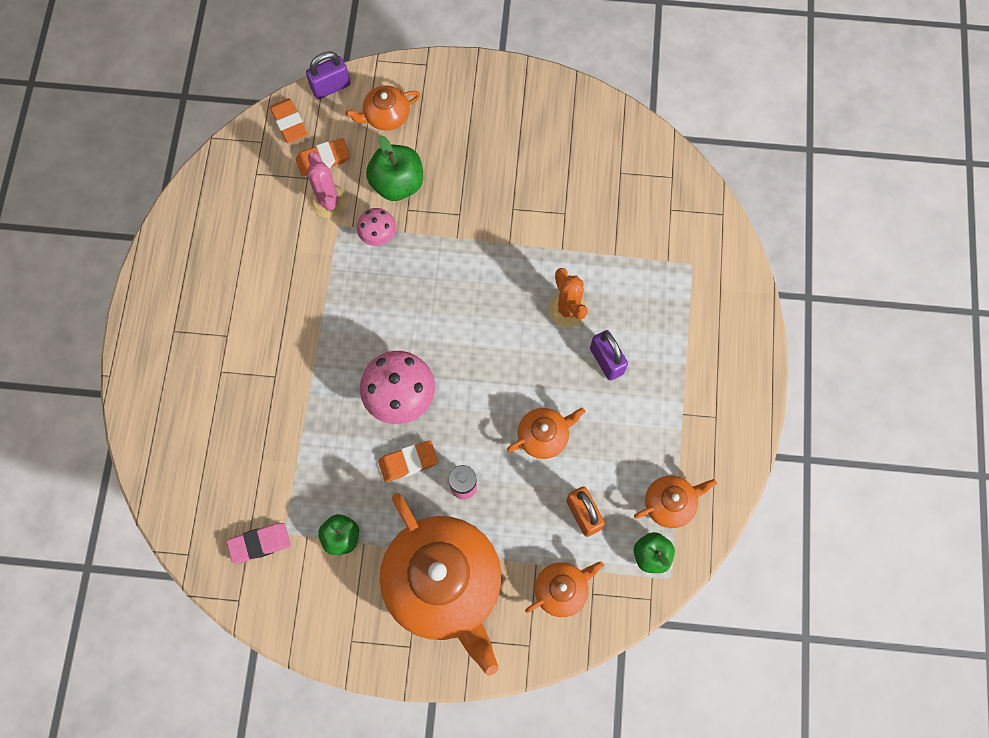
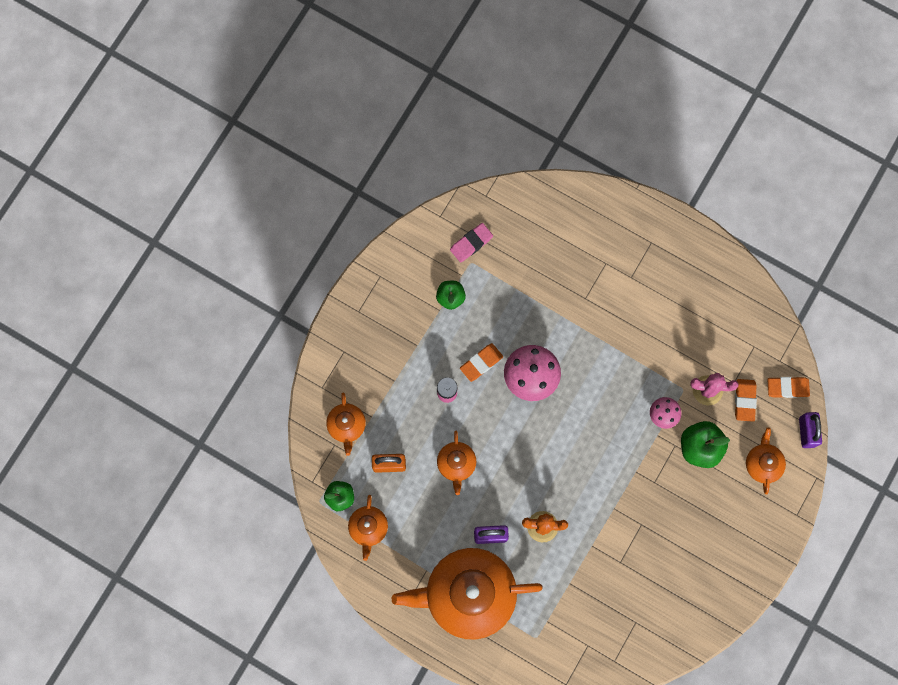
camera: 115 degrees right, 5 degrees up
pink eraser [227,523,291,564] -> pink eraser turned 45 degrees clockwise [450,223,493,263]
orange eraser [378,440,438,482] -> orange eraser turned 45 degrees clockwise [460,343,503,382]
orange teapot [380,493,502,676] -> orange teapot moved to [392,548,543,639]

